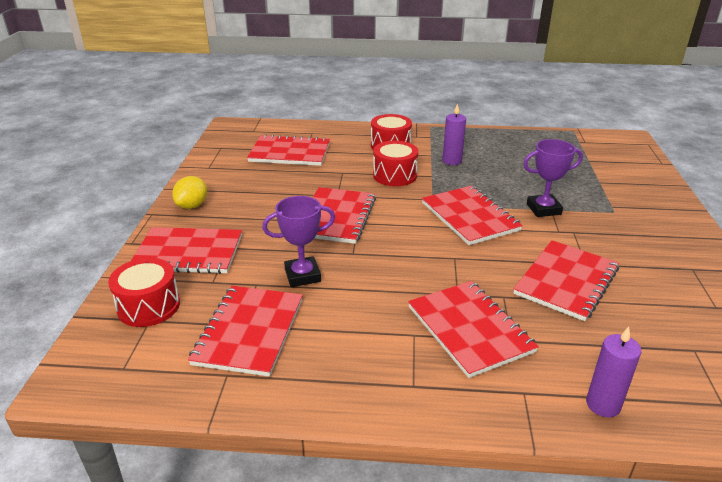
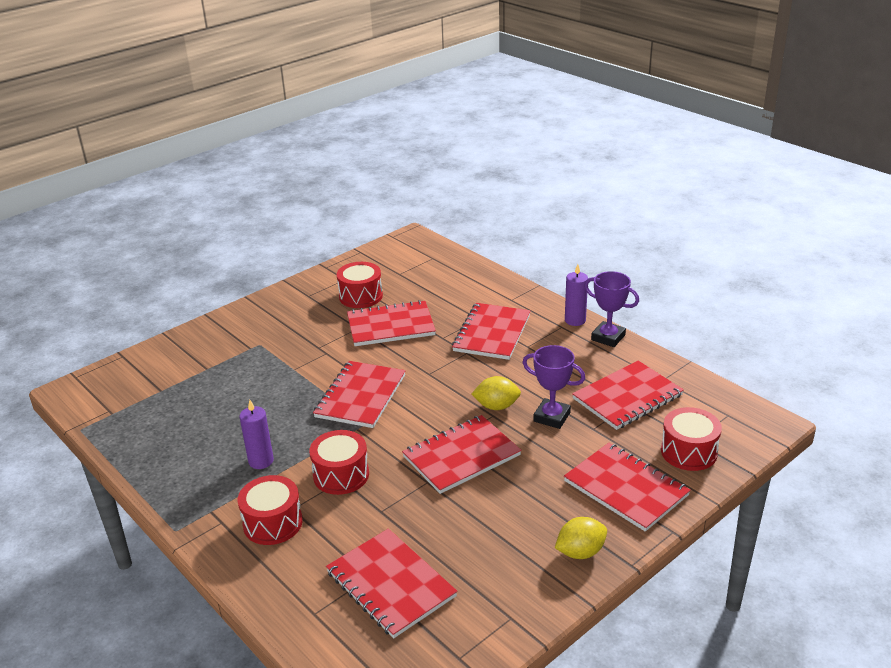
camera: 135 degrees left, 0 degrees up
purple trophy [523,139,583,217] -> purple trophy moved to [584,271,639,347]
purple candle [586,327,641,417] -> purple candle moved to [565,264,588,326]
none -> red drum [337,262,383,308]
none -> yellow lemon [472,376,521,410]

